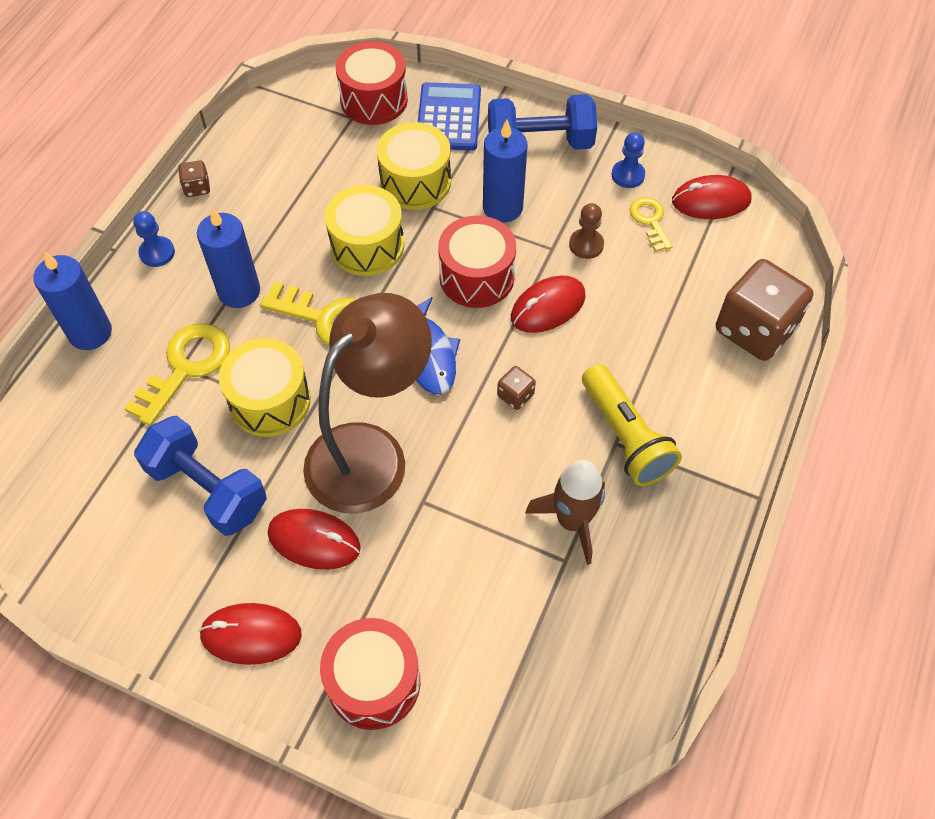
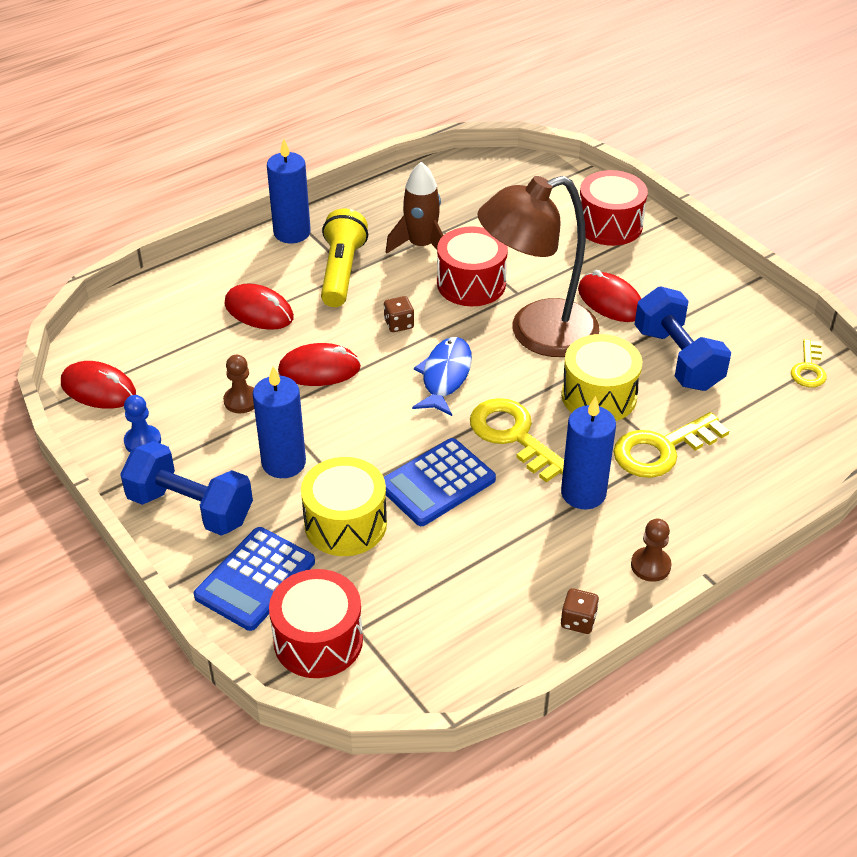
camera: 150 degrees left, 15 degrees down
blue candle [33,251,112,350] -> blue candle moved to [267,139,311,243]
blue pawn [133,211,175,267] -> brown pawn [631,519,672,582]
red mouse [199,603,302,665] -> red mouse moved to [225,284,294,330]
yellow drum [325,185,404,276] -> blue calculator [384,438,496,526]
red drum [438,216,516,308] -> red drum moved to [437,226,508,306]
yellow key [630,197,672,252] -> yellow key moved to [791,339,827,387]
brown dice [716,259,813,361] -> none

